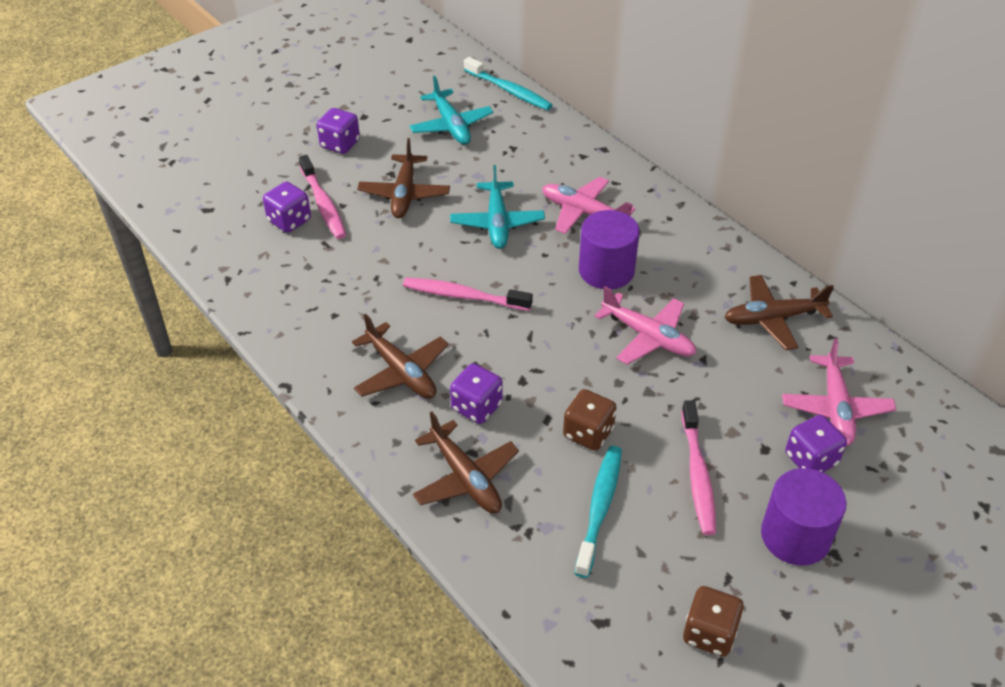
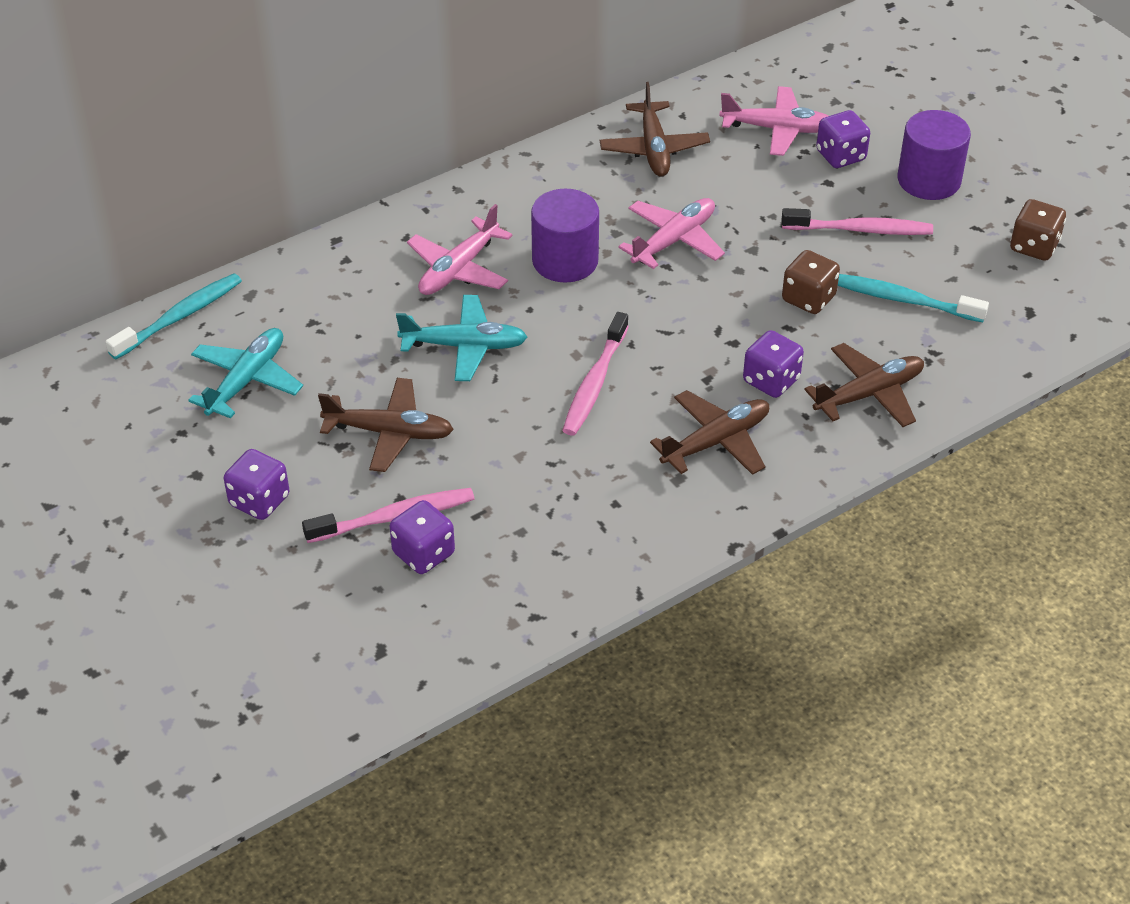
camera: 85 degrees left, 0 degrees up
turquoise plane [409,76,493,145] -> turquoise plane turned 45 degrees counterclockwise [188,328,303,418]

